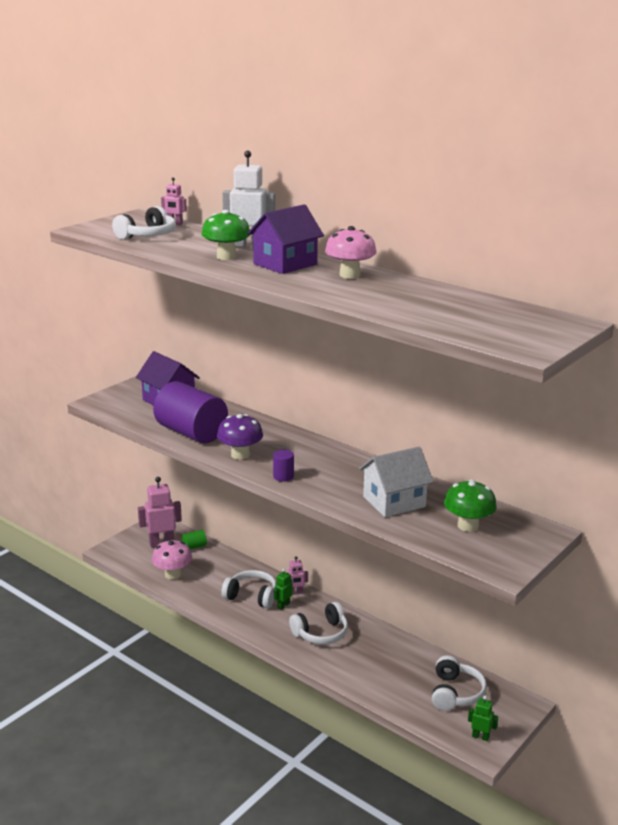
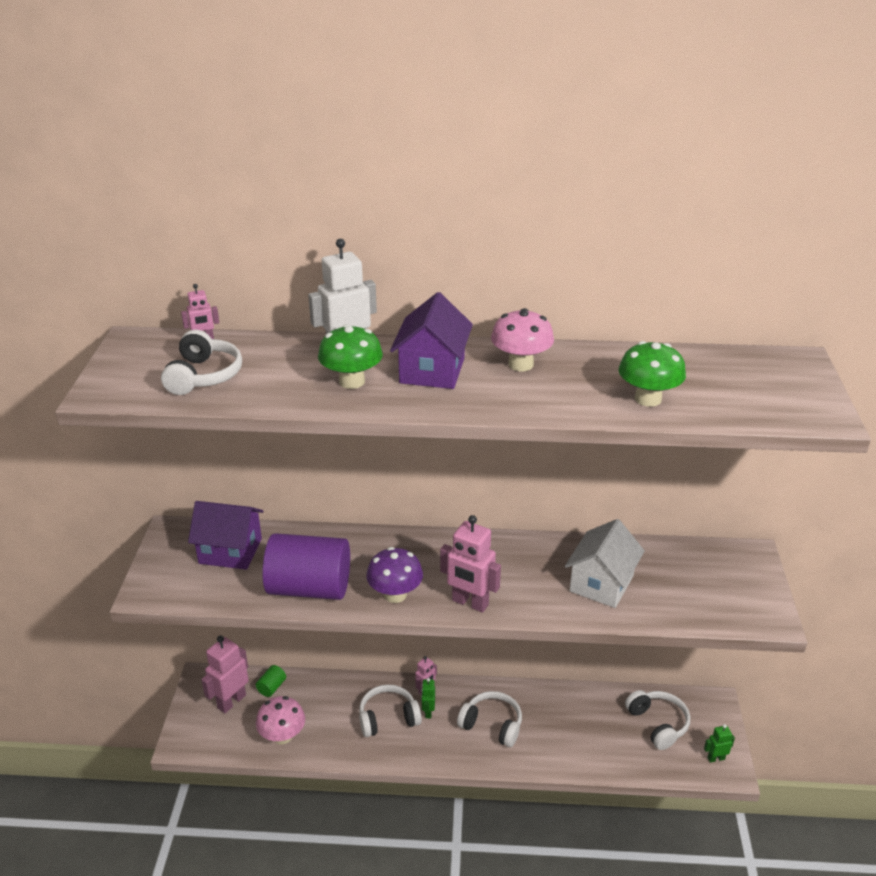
camera: 35 degrees left, 10 degrees up
purple cylinder [273,450,294,482] -> pink robot [440,515,501,613]
white headphones [289,602,348,645] -> white headphones turned 90 degrees counterclockwise [457,691,522,747]
green mushroom [444,479,497,532] -> green mushroom moved to [619,341,686,407]

